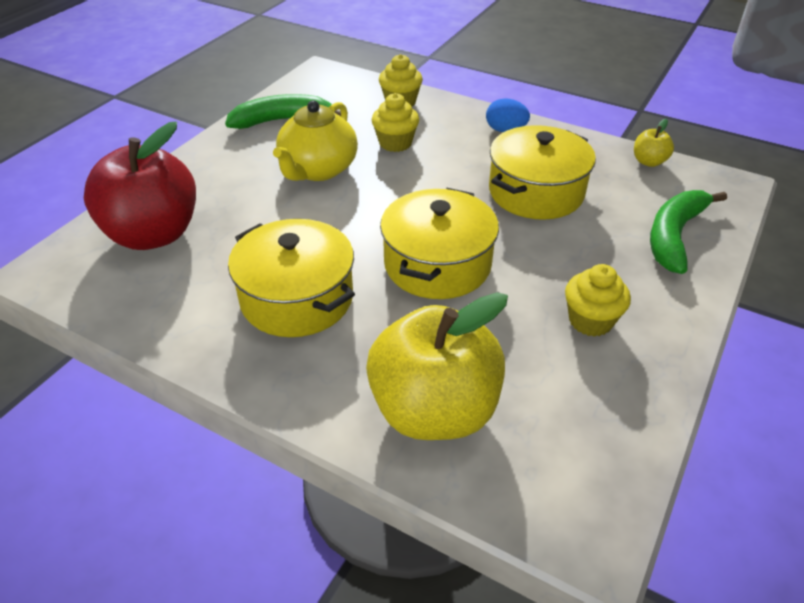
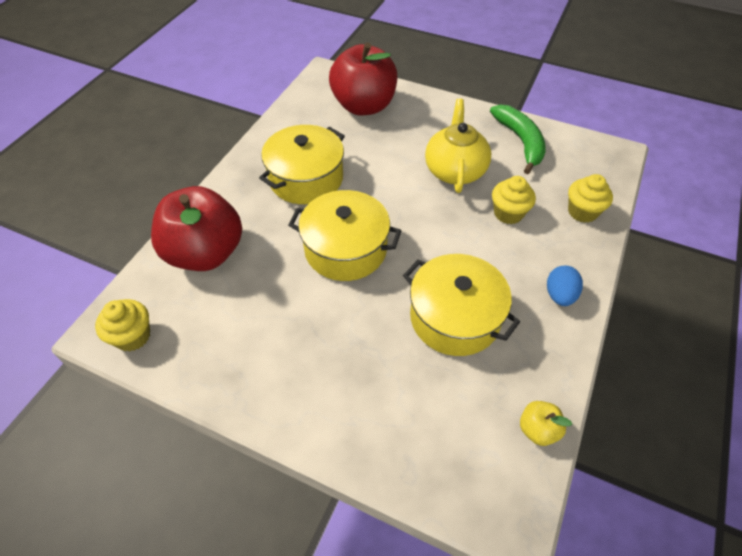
camera: 85 degrees right, 10 degrees up
yellow teapot [273,100,358,181] -> yellow teapot turned 75 degrees clockwise [425,98,491,193]
yellow apple [366,292,508,440] -> red apple [151,186,242,271]
yellow cupcake [565,264,631,337] -> yellow cupcake moved to [95,299,150,351]
green banana [650,190,727,274] -> none

